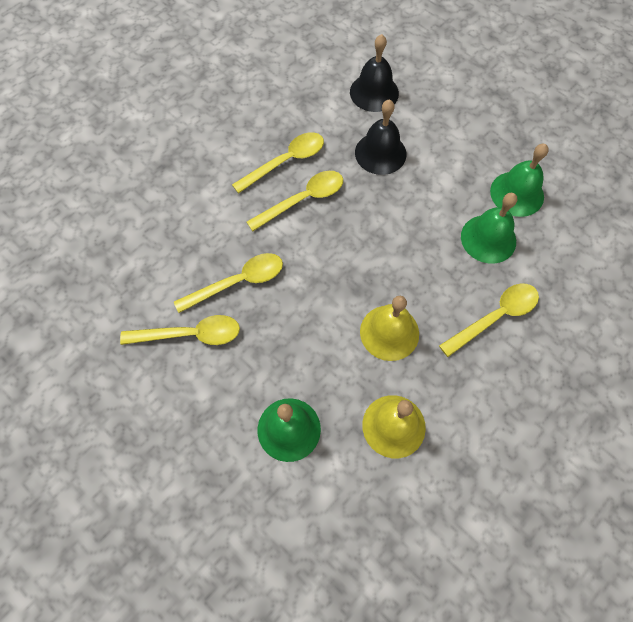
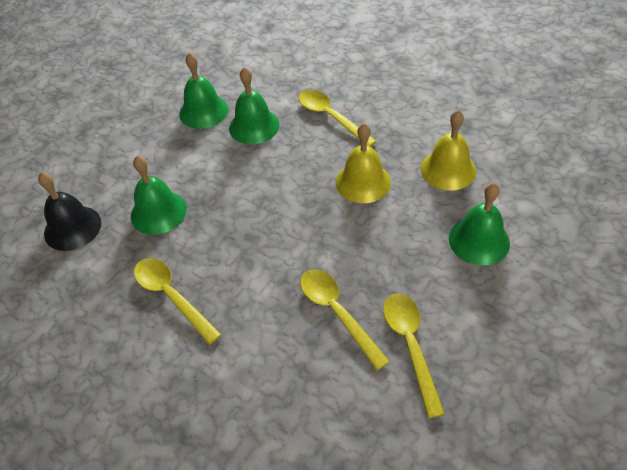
camera: 95 degrees left, 15 degrees down
yellow spoon [247,171,343,231] -> none
black bell [355,100,407,175] -> green bell [131,156,187,235]

